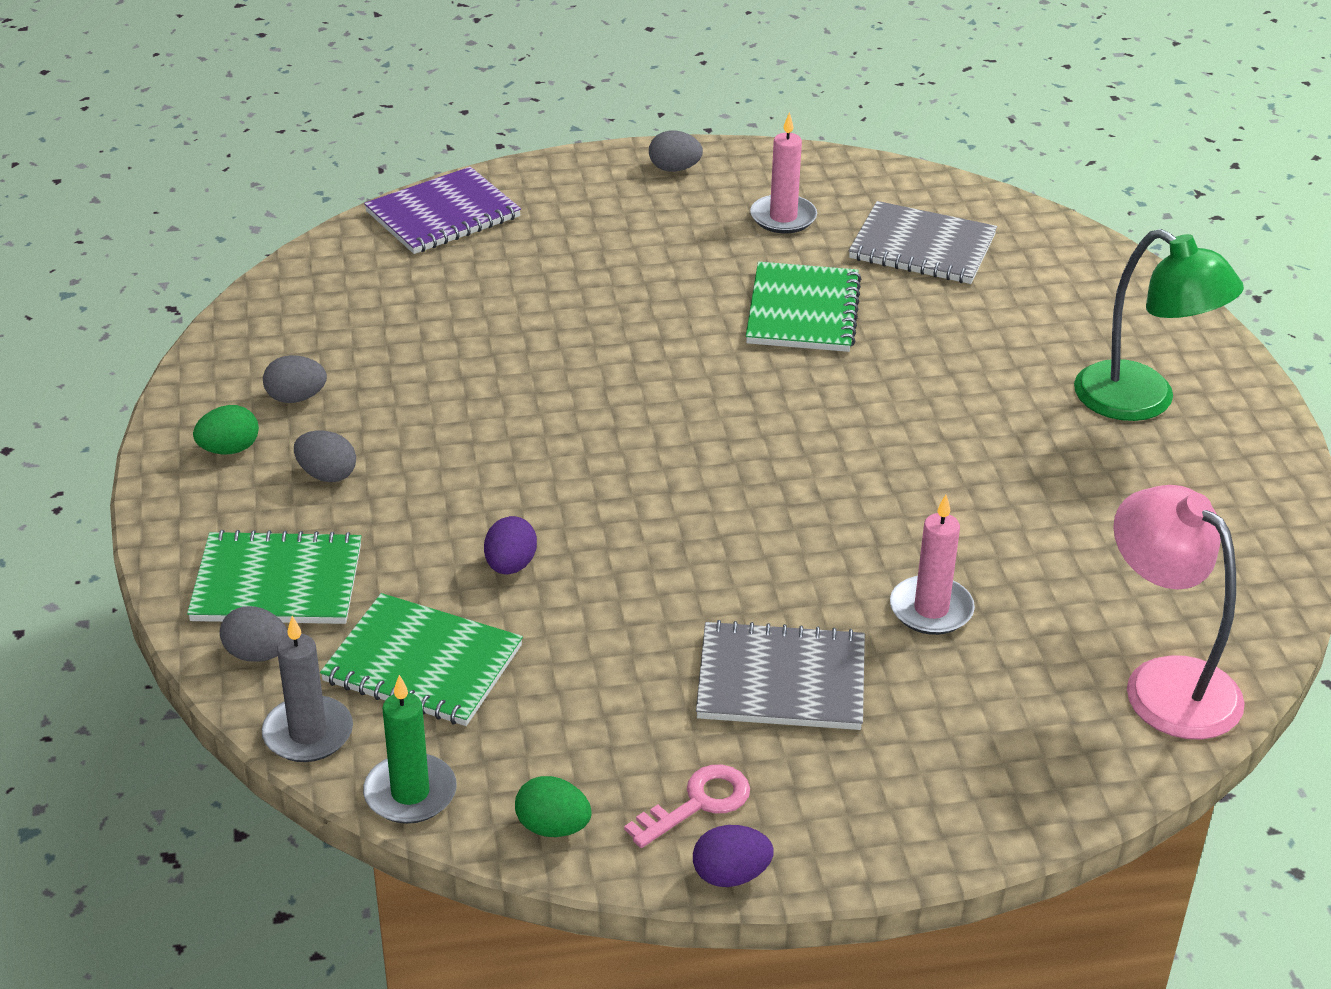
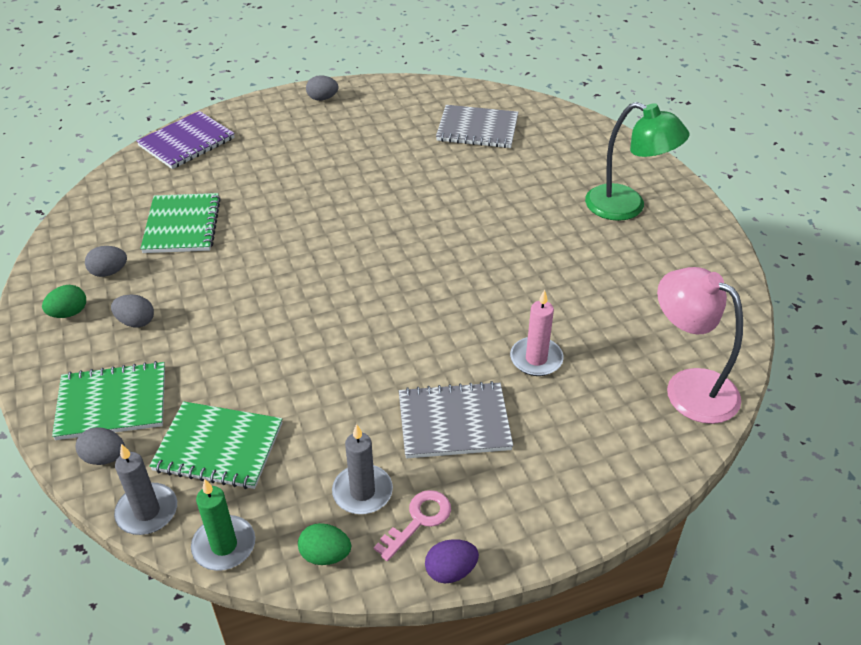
camera: 10 degrees left, 5 degrees up
purple egg [484,516,537,574] -> none
green notebook [746,262,861,352] -> green notebook moved to [140,193,221,253]
pink candle [750,112,817,233] -> none
none -> grey candle [332,424,393,514]

